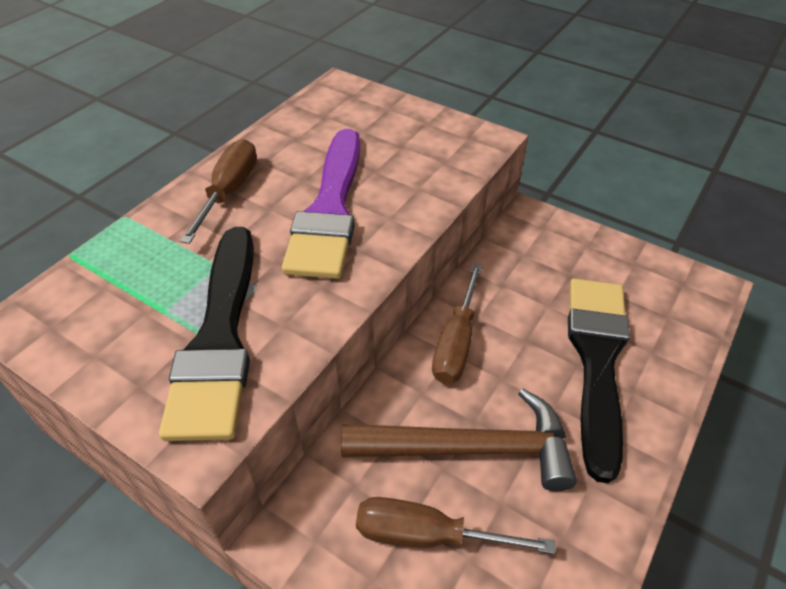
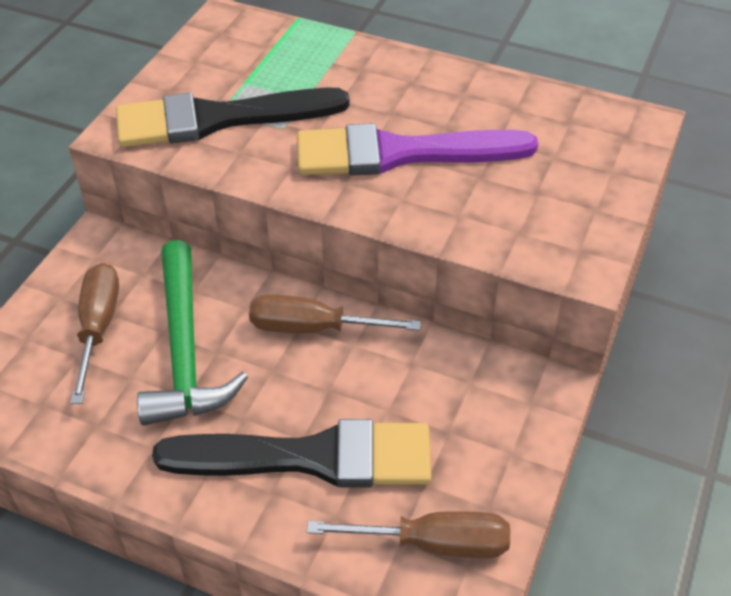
camera: 80 degrees right, 0 degrees up
brown screwdriver [180,139,257,244] -> brown screwdriver moved to [307,511,510,558]
brown hammer [341,388,577,491] -> green hammer [137,240,248,426]

